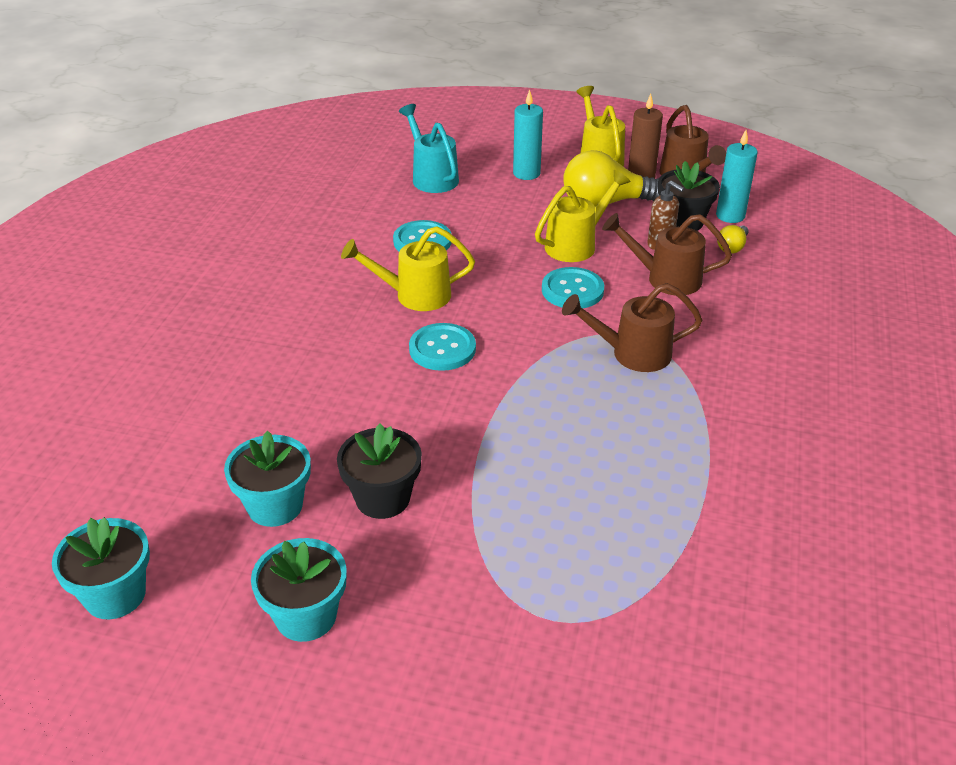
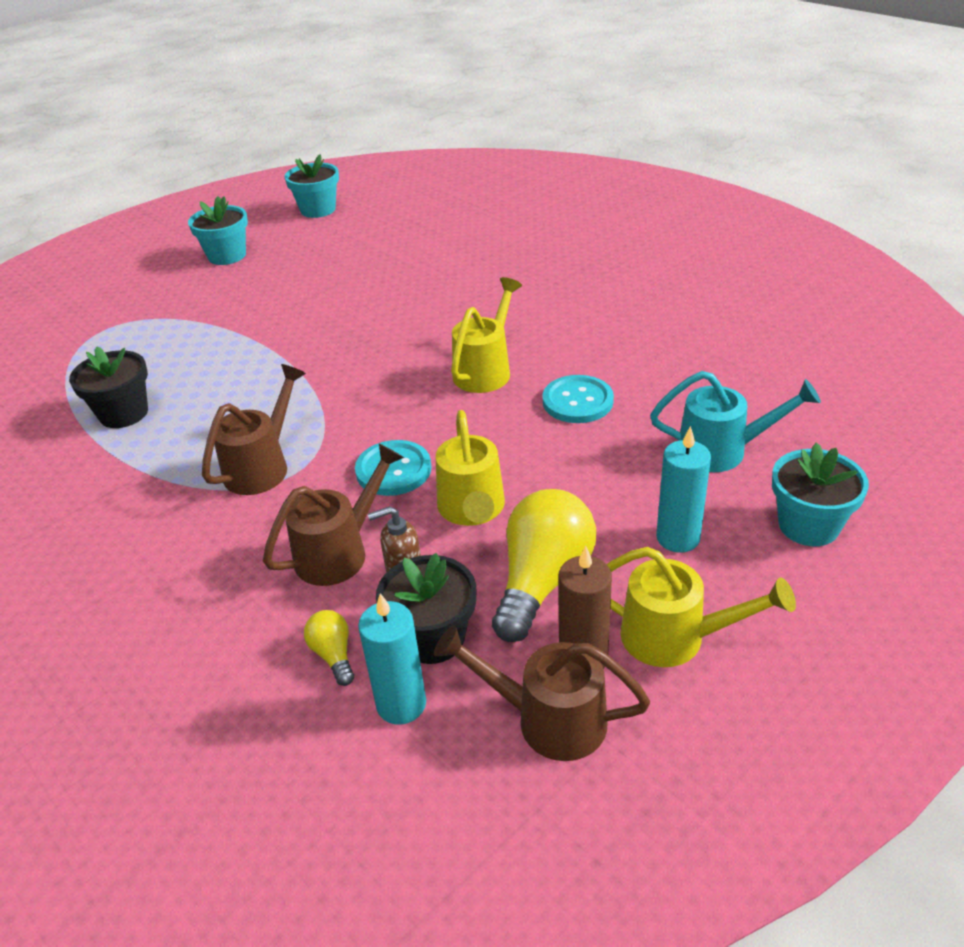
camera: 125 degrees right, 0 degrees up
turquoise flower pot [224,431,311,527] -> turquoise flower pot moved to [772,442,869,546]
black flower pot [337,424,422,519] -> black flower pot moved to [69,346,148,428]
turquoise button [409,323,476,371] -> none

